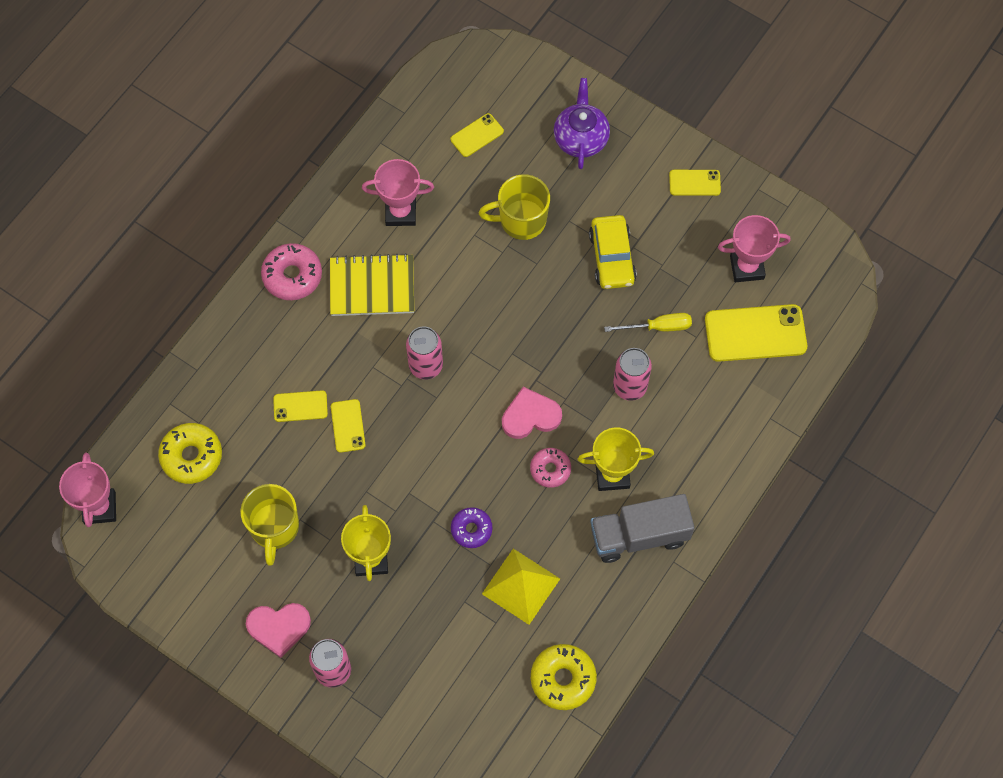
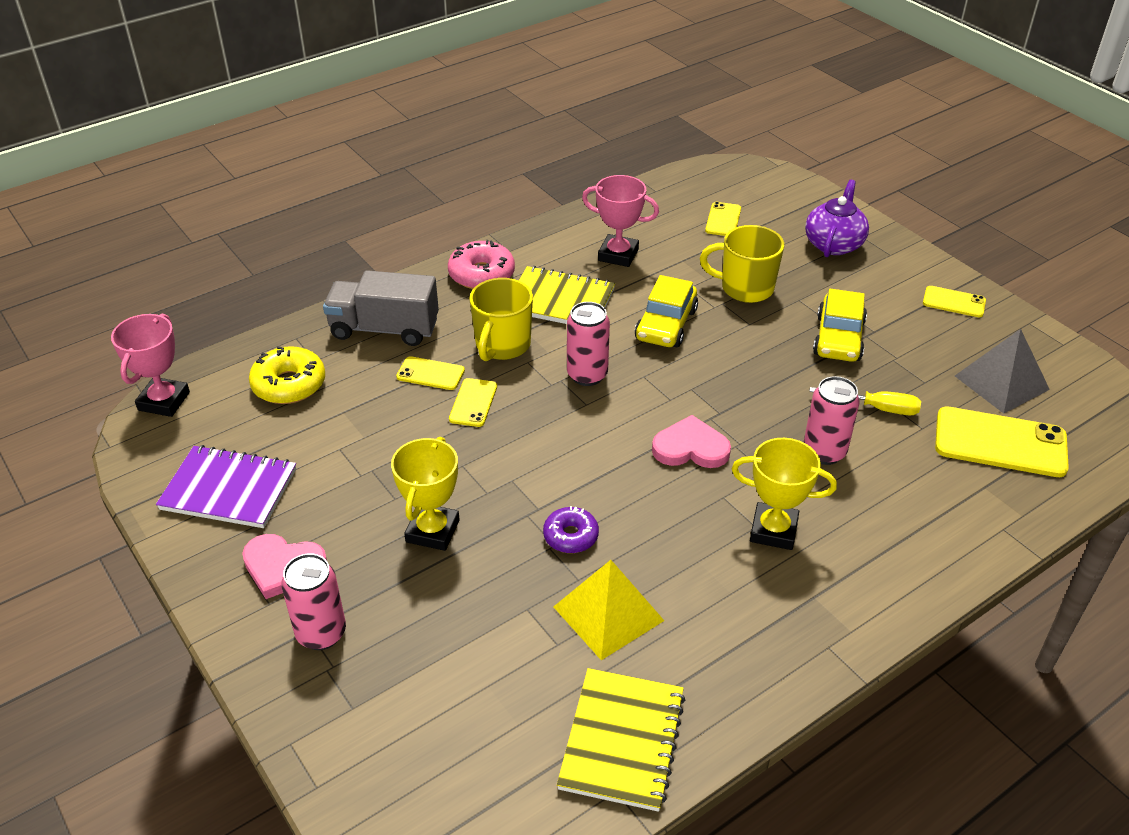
camera: 20 degrees right, 25 degrees down
yellow mug [240,484,299,566] -> yellow mug moved to [469,278,533,361]
yellow phone [450,113,504,157] -> yellow phone turned 60 degrees counterclockwise [705,202,741,236]
pink donut [530,448,571,488] -> none
yellow donut [531,644,597,710] -> yellow notebook [557,668,685,812]
grey truck [590,494,695,563] -> grey truck moved to [323,270,439,346]
pink trophy [718,215,791,282] -> grey pyramid [955,329,1050,414]
none -> purple notebook [156,445,296,528]
none -> yellow car [635,275,698,347]

